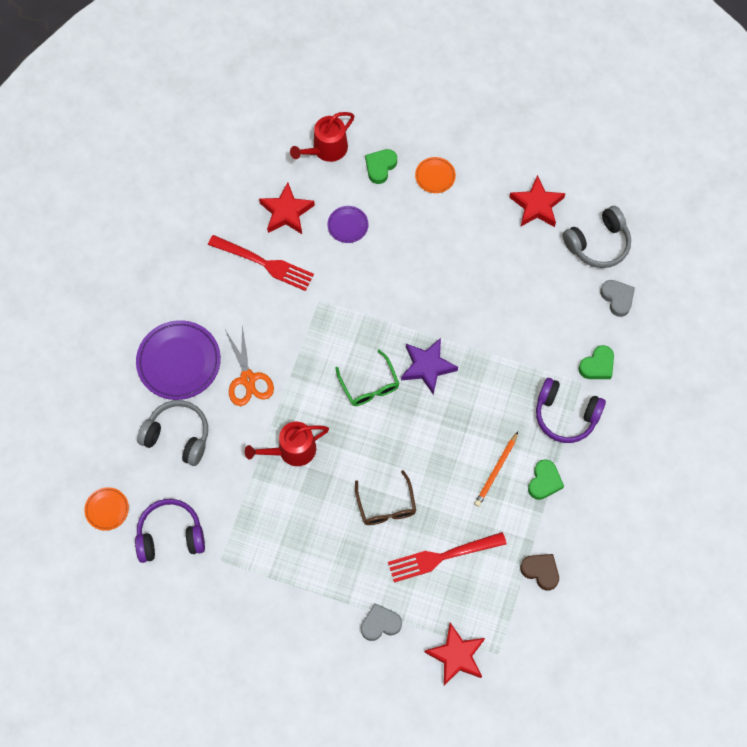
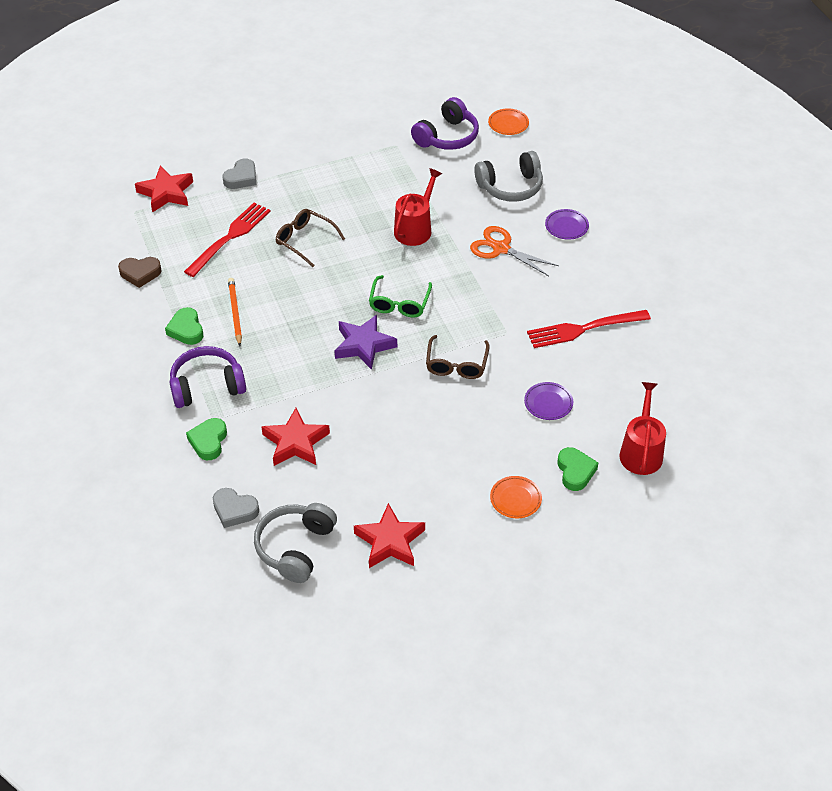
camera: 140 degrees right, 20 degrees down
purple plate [136,320,221,400] -> purple plate [545,209,589,240], size x0.50
red star [259,182,315,234] -> red star moved to [262,408,330,466]
green glasses [335,350,399,406] -> green glasses turned 105 degrees counterclockwise [369,275,432,317]
none -> brown glasses [426,335,490,379]

